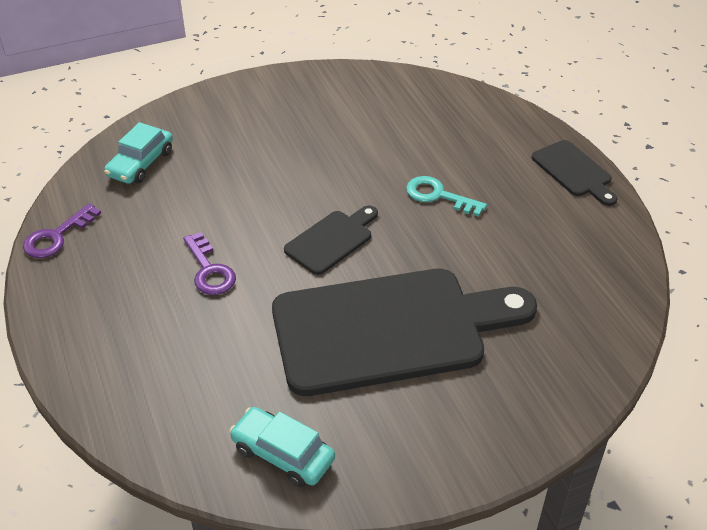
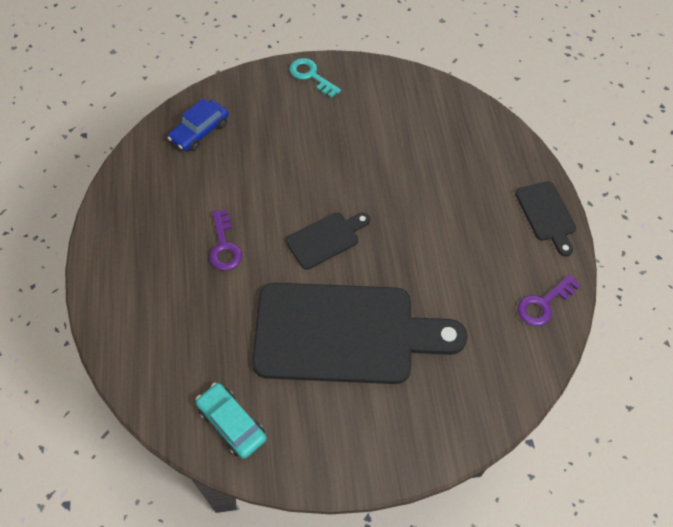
camera: 15 degrees right, 15 degrees up
purple key [23,203,101,258] -> purple key moved to [518,275,581,326]
turquoise car [104,122,173,184] -> blue car [168,99,229,151]
turquoise key [406,176,487,217] -> turquoise key moved to [289,58,341,98]

